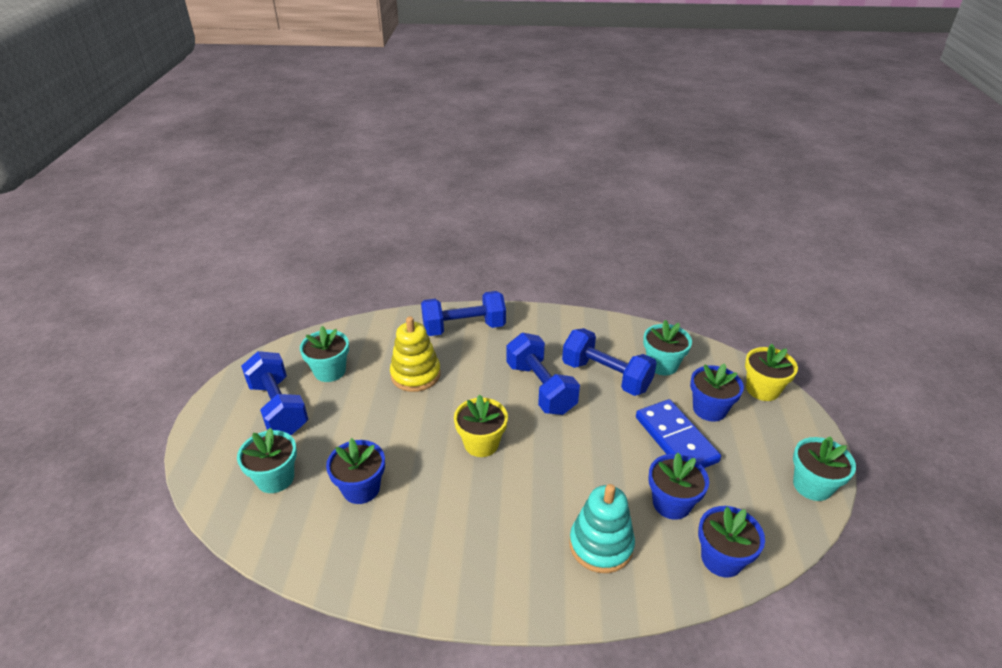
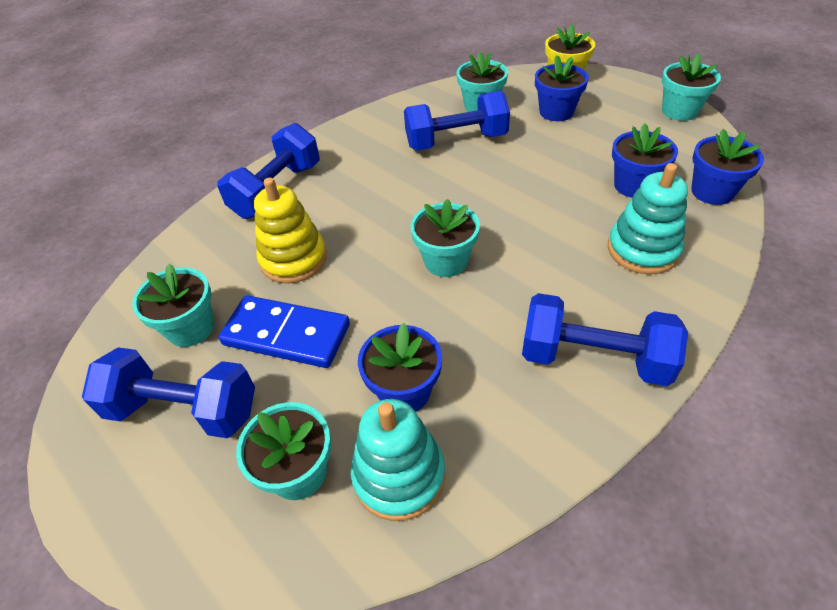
camera: 45 degrees left, 10 degrees up
yellow flower pot [454,395,508,457] -> turquoise flower pot [411,199,480,277]
blue dumbbell [506,333,580,415] -> blue dumbbell moved to [522,293,688,386]
blue domino [636,399,721,468] -> blue domino moved to [218,295,350,368]
none -> turquoise stacking toy [351,399,445,521]

